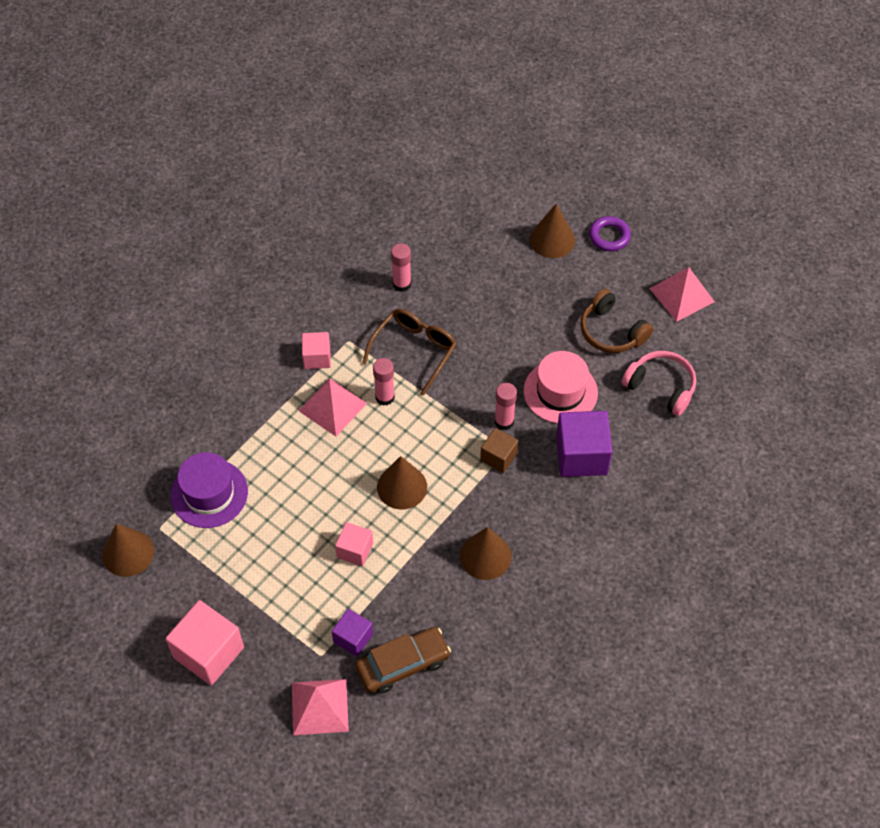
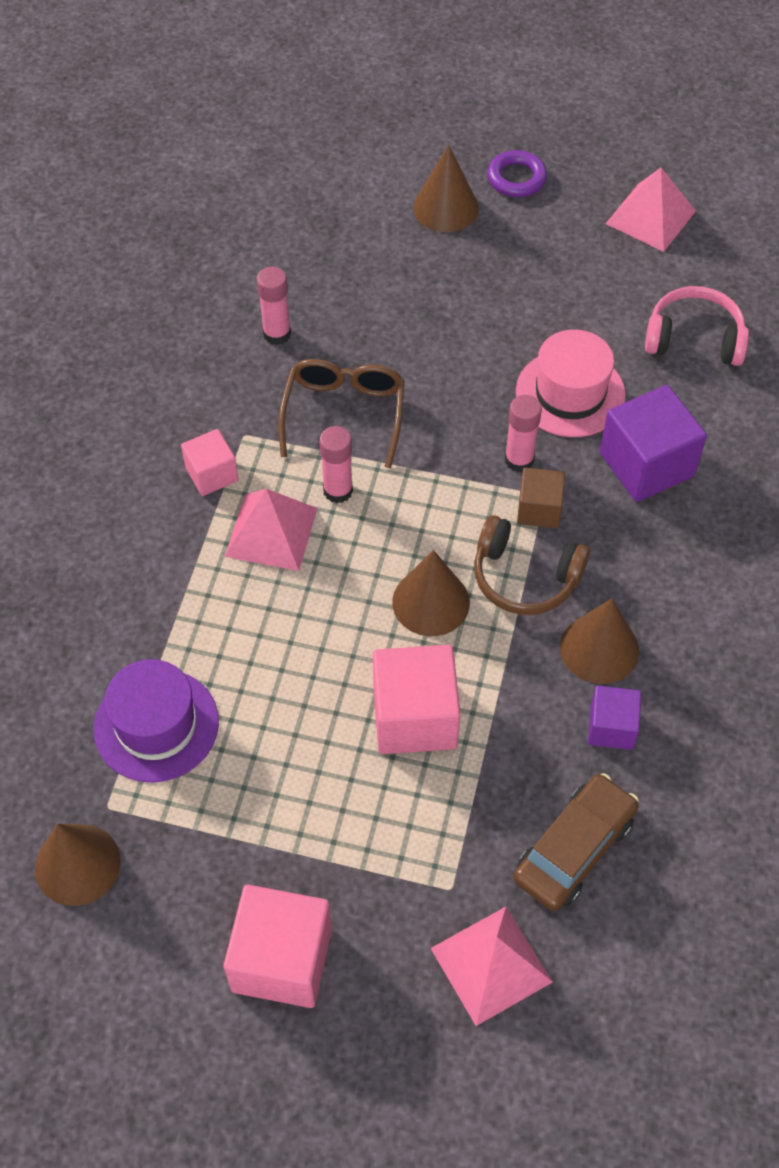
camera: 25 degrees left, 0 degrees up
purple cube [332,609,373,657] -> purple cube moved to [588,686,642,750]
pink cube [335,522,373,566] -> pink cube [373,645,460,754], size x1.74
brown headphones [580,289,653,353] -> brown headphones moved to [474,515,590,615]

